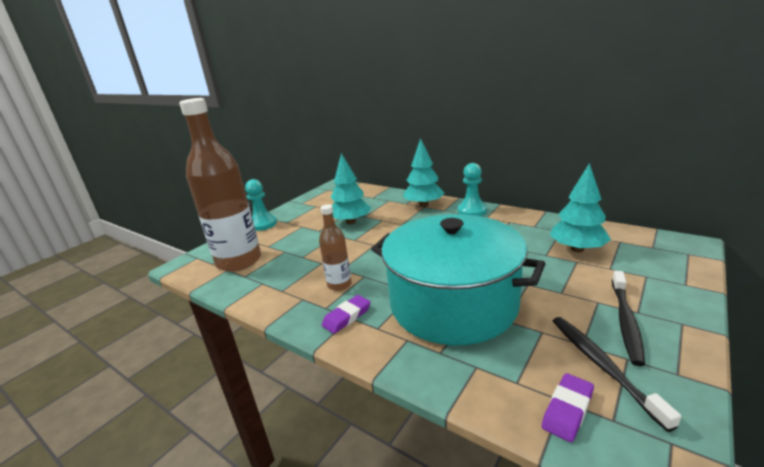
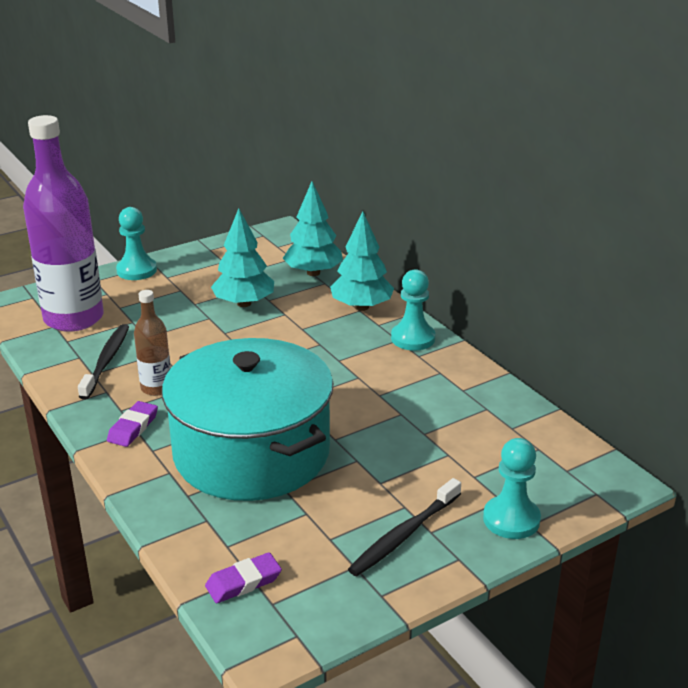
camera: 20 degrees right, 5 degrees up
brown bottle [179,98,261,272] -> purple bottle [23,115,104,332]
purple eraser [322,295,371,334] -> purple eraser turned 45 degrees counterclockwise [107,401,158,447]
turquoise tree [550,163,611,252] -> turquoise tree moved to [283,181,343,276]
black toothbrush [553,317,682,432] -> black toothbrush moved to [78,324,129,400]
none -> turquoise pawn [483,438,541,539]

